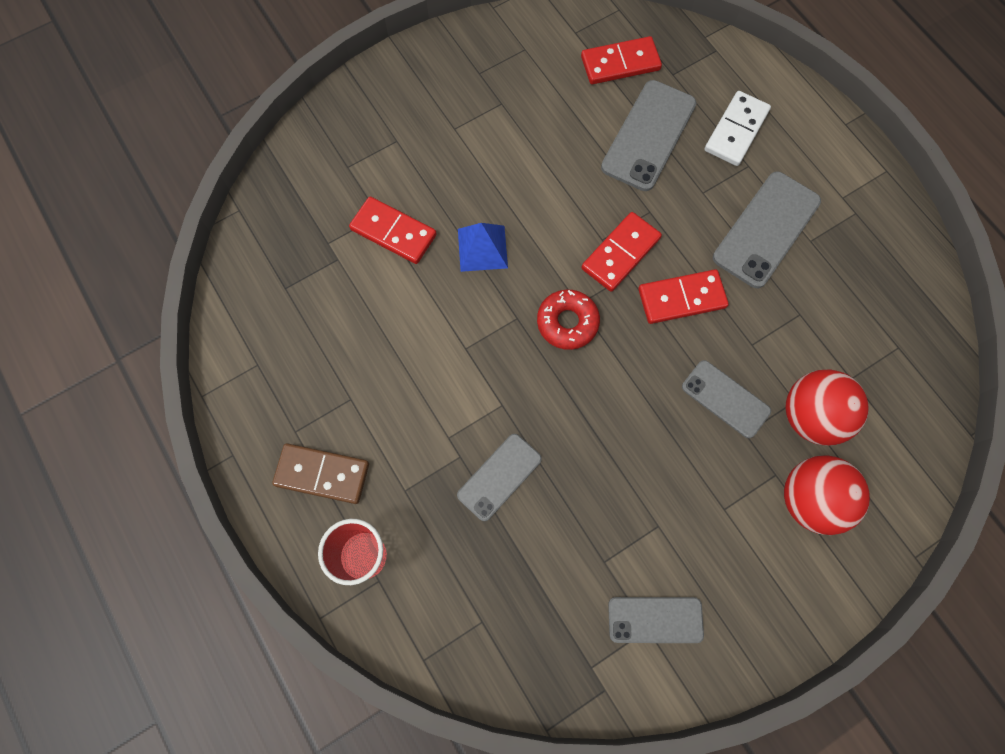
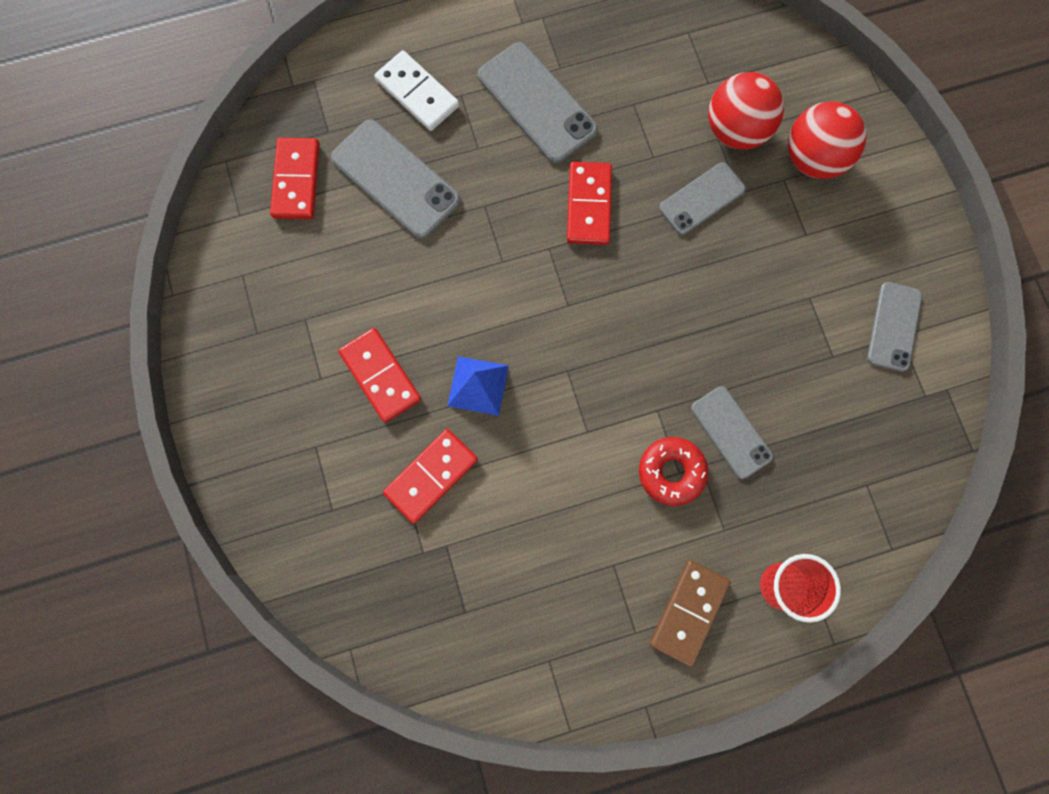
camera: 75 degrees left, 5 degrees up
red donut [537,290,600,350] -> red donut moved to [639,437,708,506]
red domino [581,212,662,292] -> red domino moved to [338,328,421,423]

